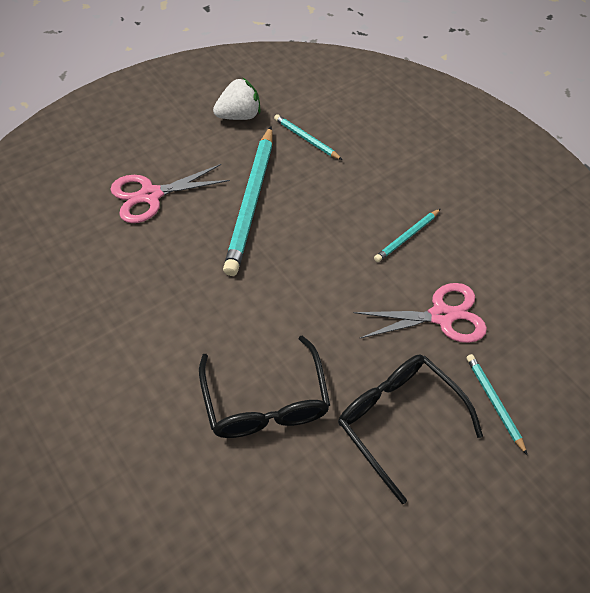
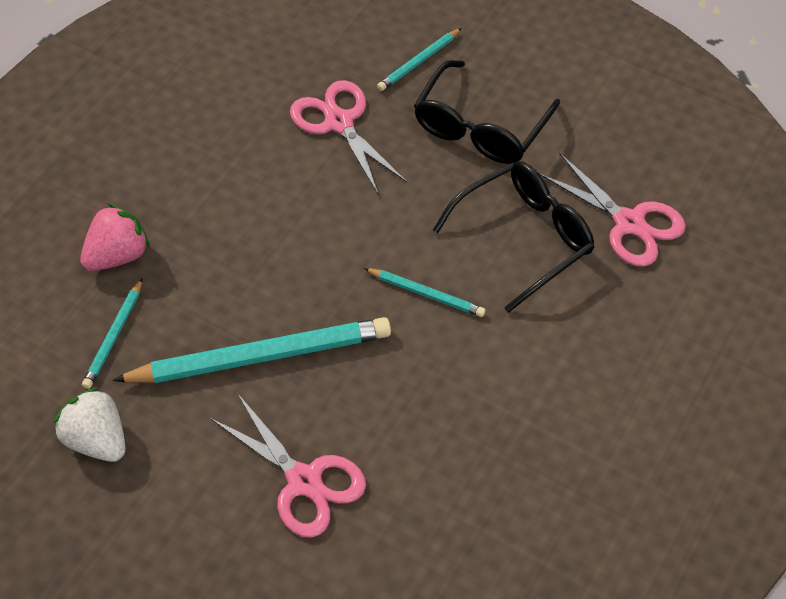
camera: 110 degrees left, 0 degrees up
turquoise pencil [374,209,441,262] -> turquoise pencil moved to [364,268,486,317]
none -> pink strawberry [80,204,150,271]
none -> pink scissors [539,153,686,267]

